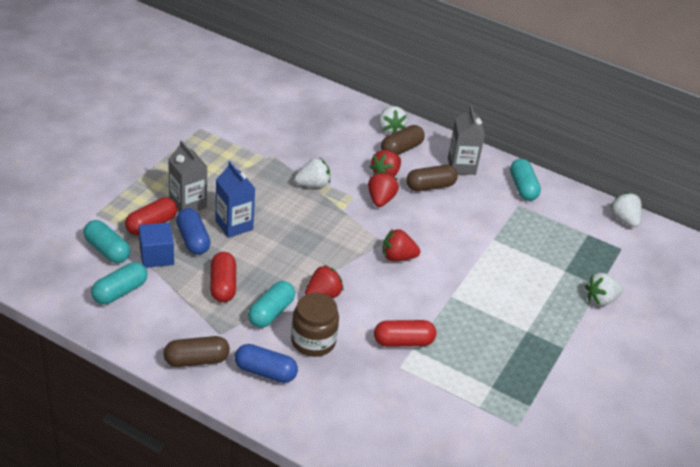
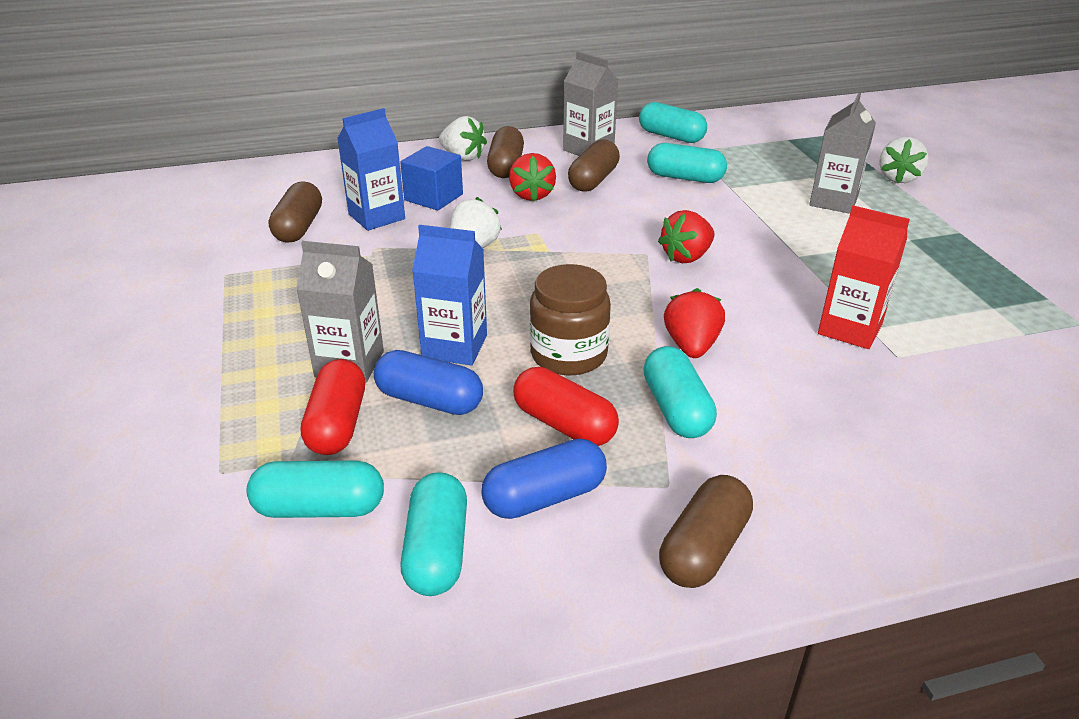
camera: 40 degrees left, 5 degrees down
blue cube [139,222,174,268] -> blue cube moved to [400,146,463,210]
blue capsule [235,344,298,383] -> blue capsule moved to [481,439,607,519]
brown jar [291,293,339,357] -> brown jar moved to [530,264,611,375]
red strawberry [368,172,399,207] -> none
red capsule [374,320,436,347] -> red carton [818,206,910,349]
white strawberry [610,192,642,227] -> none
none -> brown capsule [269,181,322,243]
none -> blue carton [337,108,405,231]
none -> turquoise capsule [647,143,727,183]
none -> grey carton [809,93,876,214]

